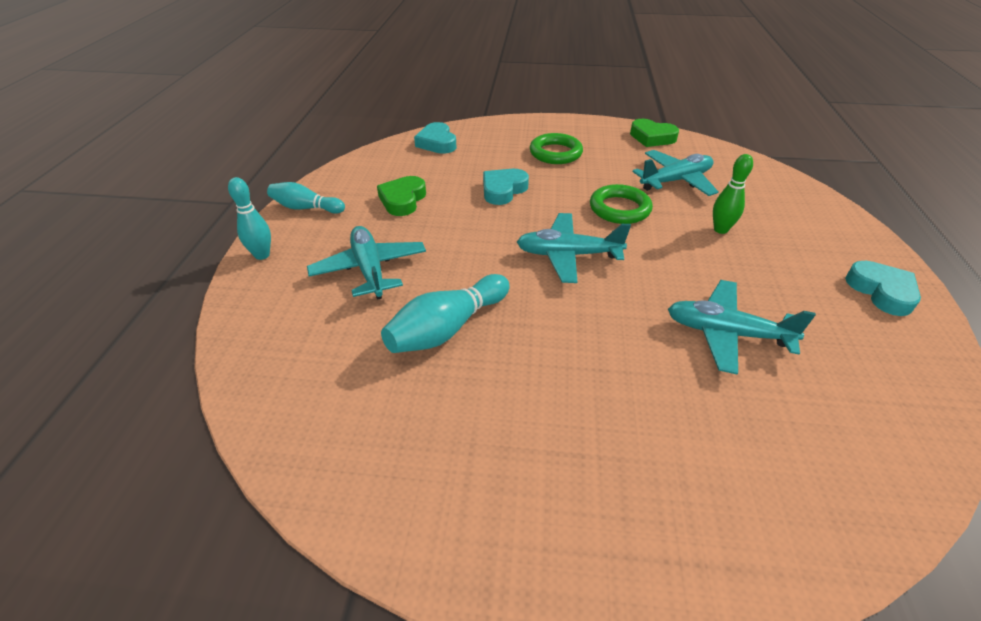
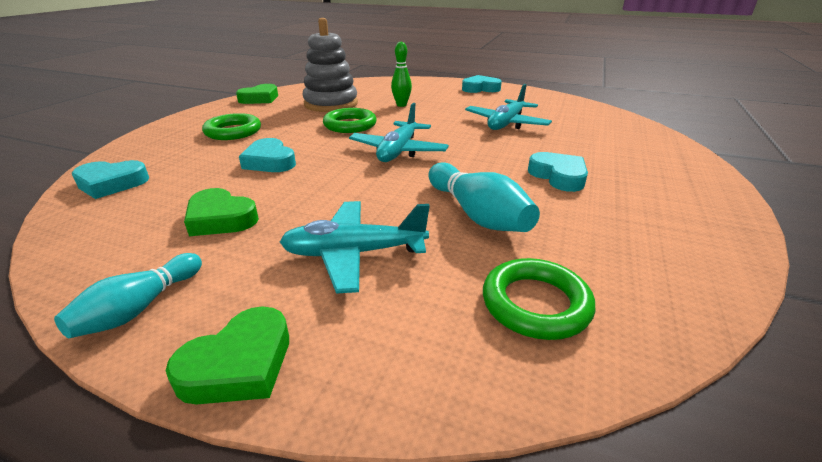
camera: 75 degrees left, 10 degrees down
turquoise bowling pin [228,177,271,260] -> green heart [165,306,289,405]
turquoise plane [633,150,719,196] -> grey stacking toy [303,18,358,112]
none -> green ring [483,258,595,340]
none -> turquoise heart [528,152,588,192]

